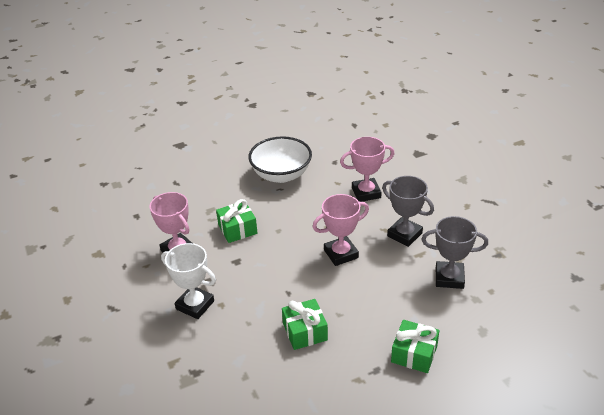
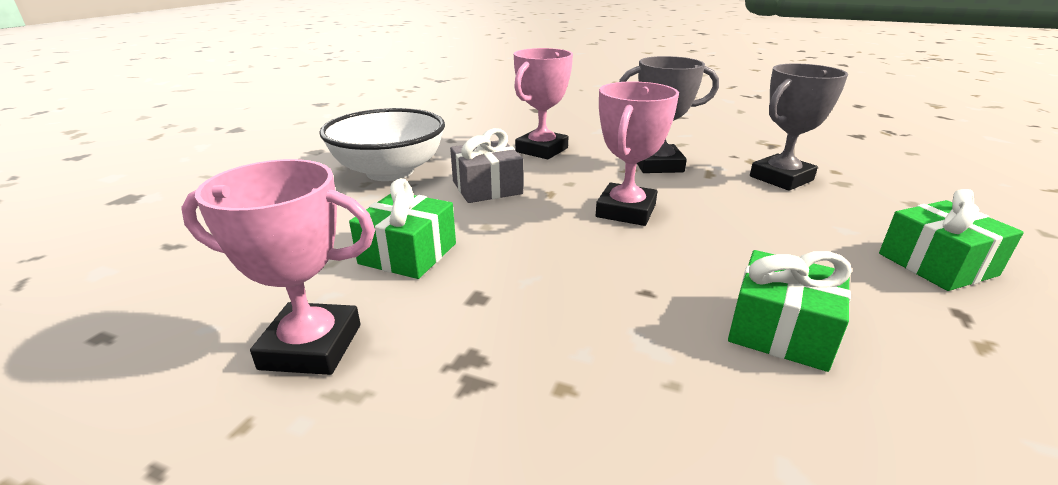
camera: 45 degrees left, 10 degrees down
white trophy [161,243,216,319] -> none
none -> grey gift [450,128,523,203]

